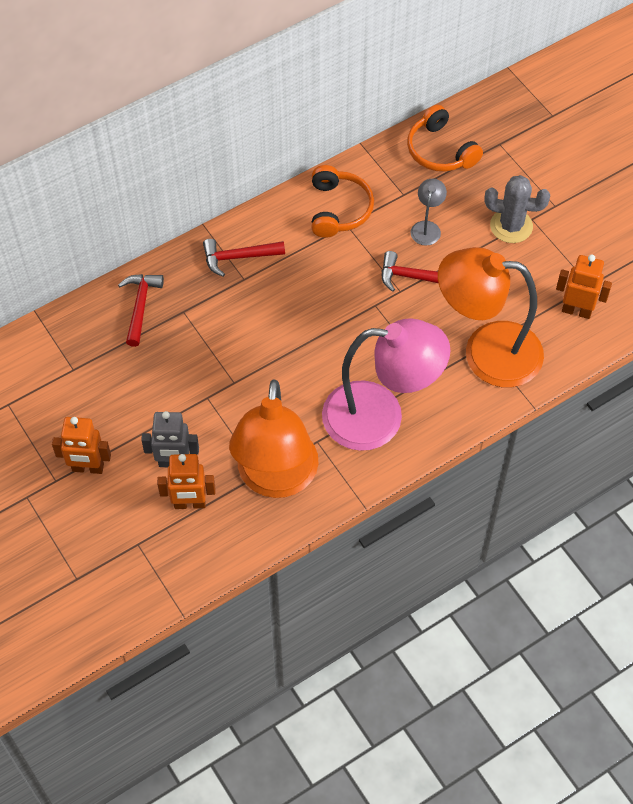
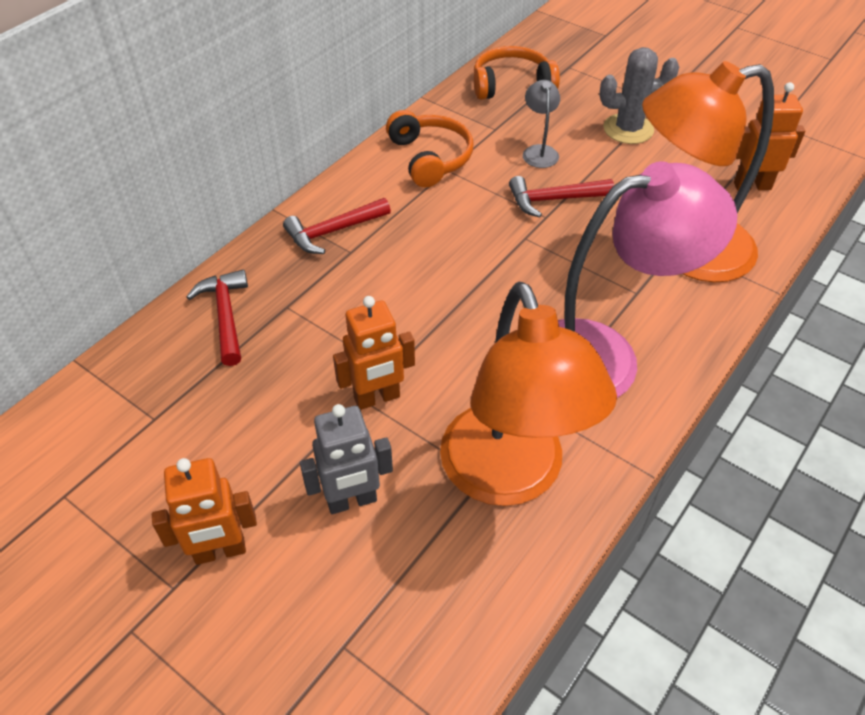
camera: 20 degrees left, 10 degrees down
orange robot [157,454,215,509] -> orange robot moved to [333,296,415,410]
orange headphones [407,105,483,172] -> orange headphones turned 135 degrees clockwise [474,46,560,100]

